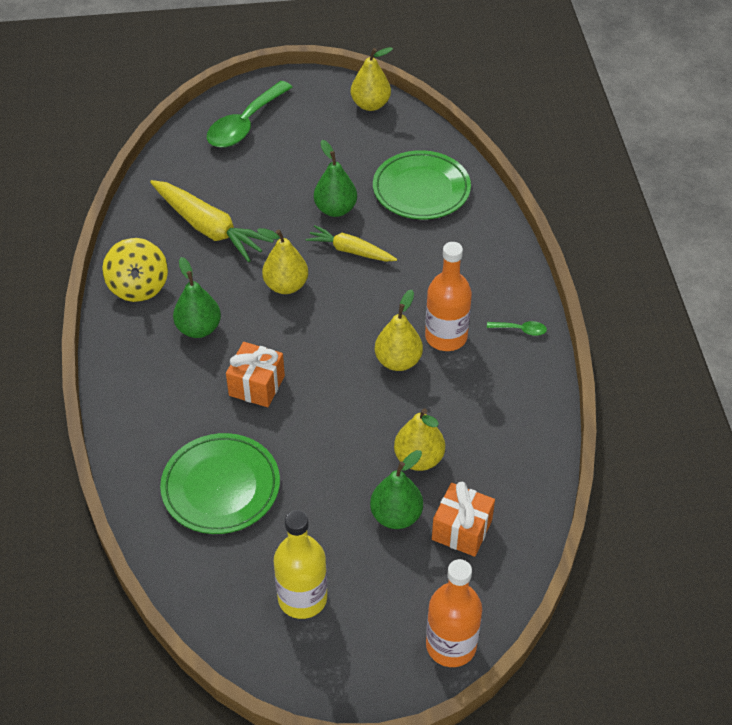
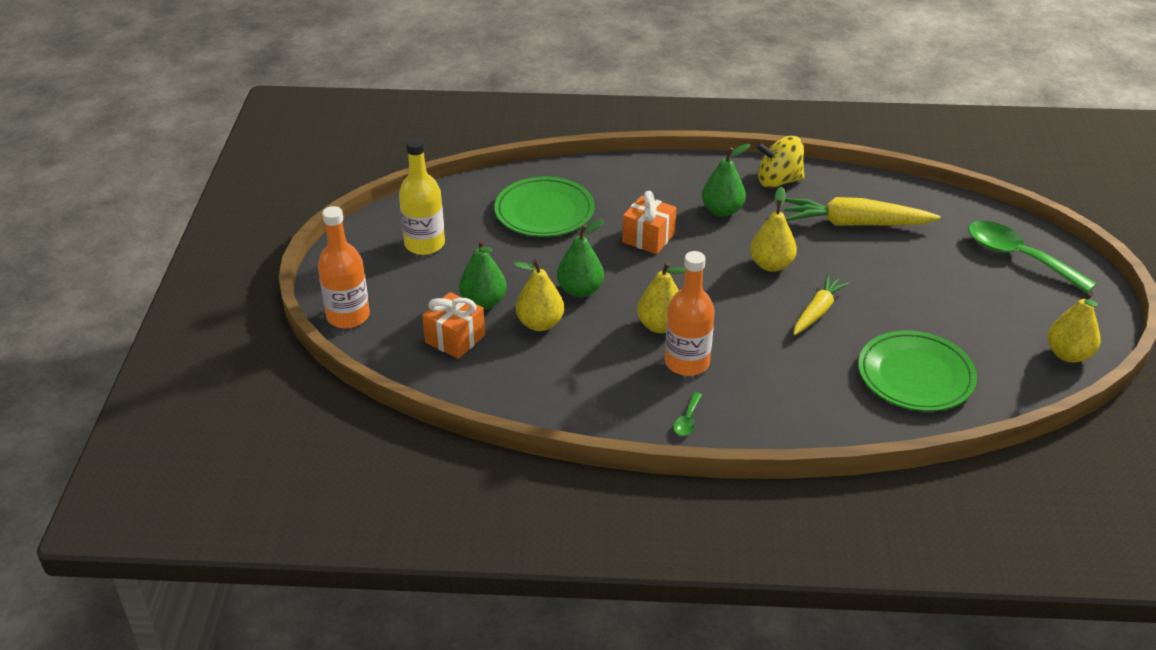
camera: 100 degrees right, 10 degrees down
yellow carrot [150,180,274,262] -> yellow carrot turned 45 degrees clockwise [784,197,941,226]
green pear [314,140,357,217] -> green pear moved to [557,219,604,297]

